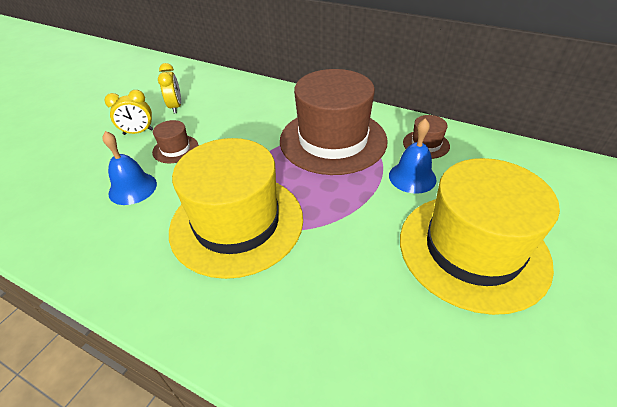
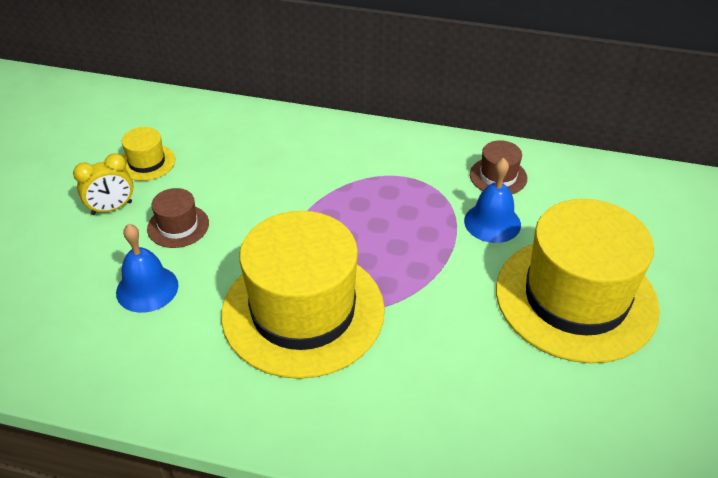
camera: 15 degrees left, 0 degrees up
yellow clock [158,63,181,113] -> yellow hat [122,127,175,181]
brown hat [280,69,388,175] -> none

